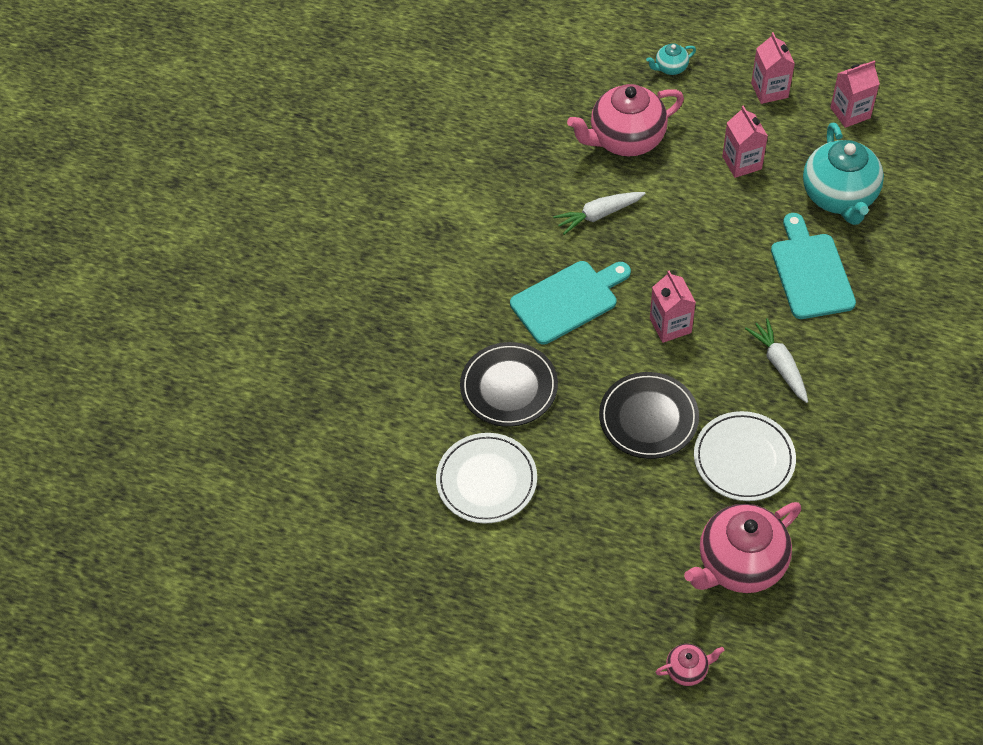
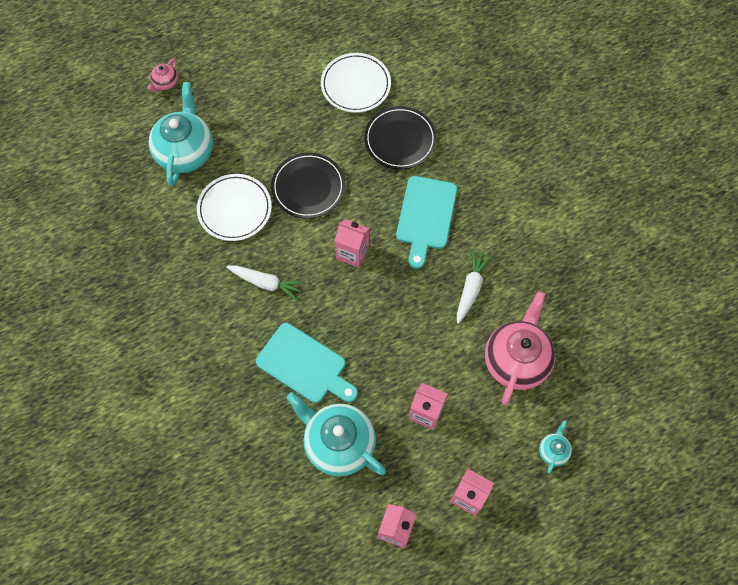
camera: 130 degrees right, 10 degrees up
pink teapot [684,502,801,593] -> turquoise teapot [149,82,213,186]

